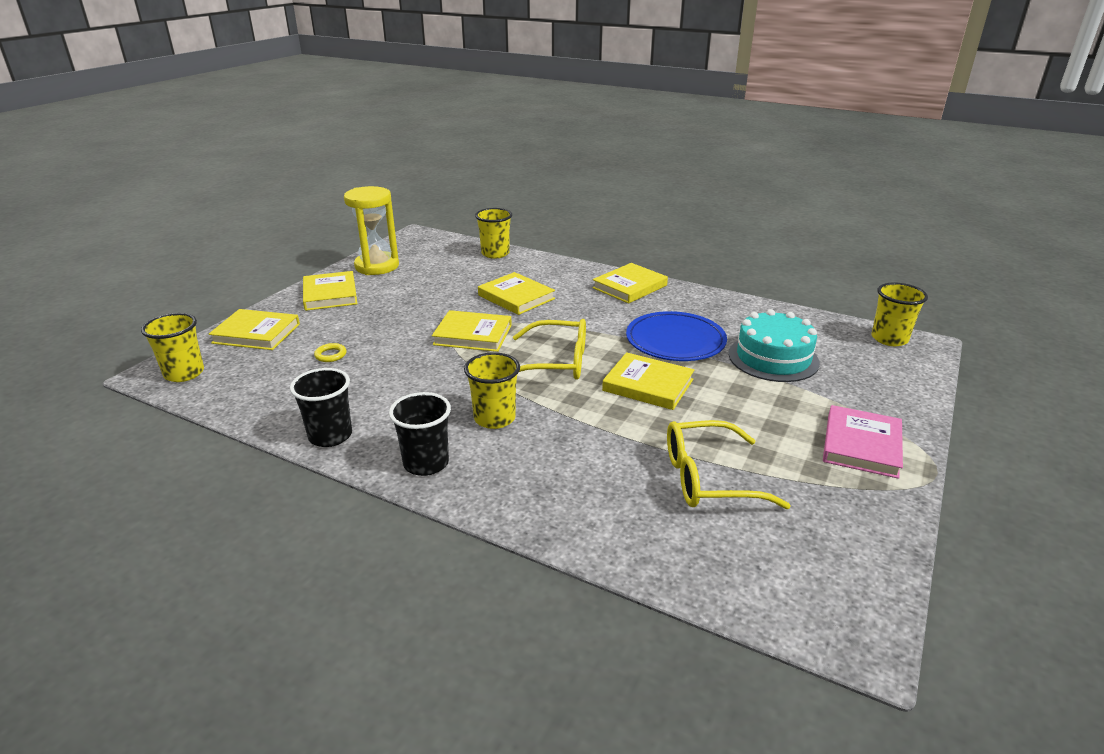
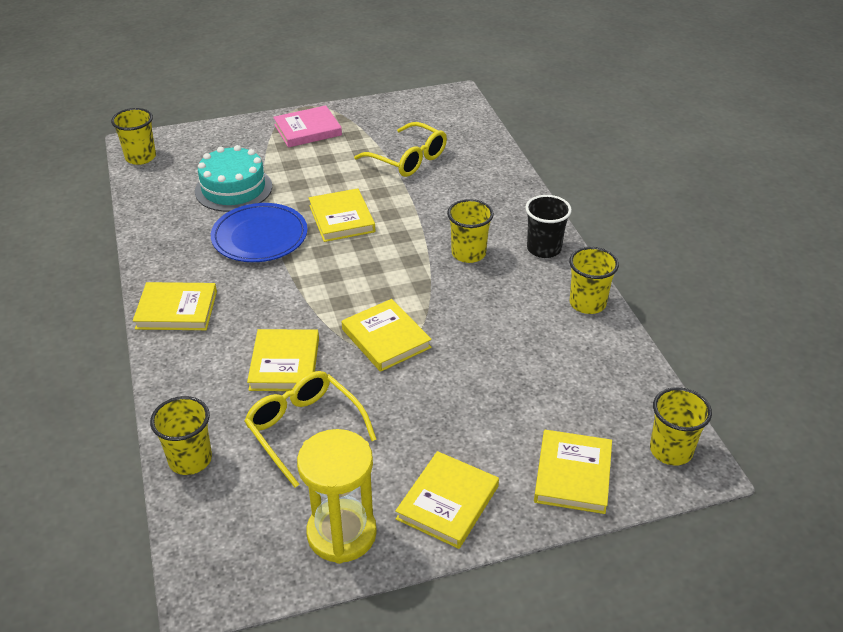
camera: 135 degrees left, 10 degrees up
yellow book [209,309,300,350] -> yellow book turned 45 degrees clockwise [534,430,612,514]
black cup [290,368,352,447] -> yellow cup [569,247,619,314]
yellow ring [314,343,347,362] -> none
yellow glasses [513,319,586,380] -> yellow glasses moved to [244,371,377,488]

